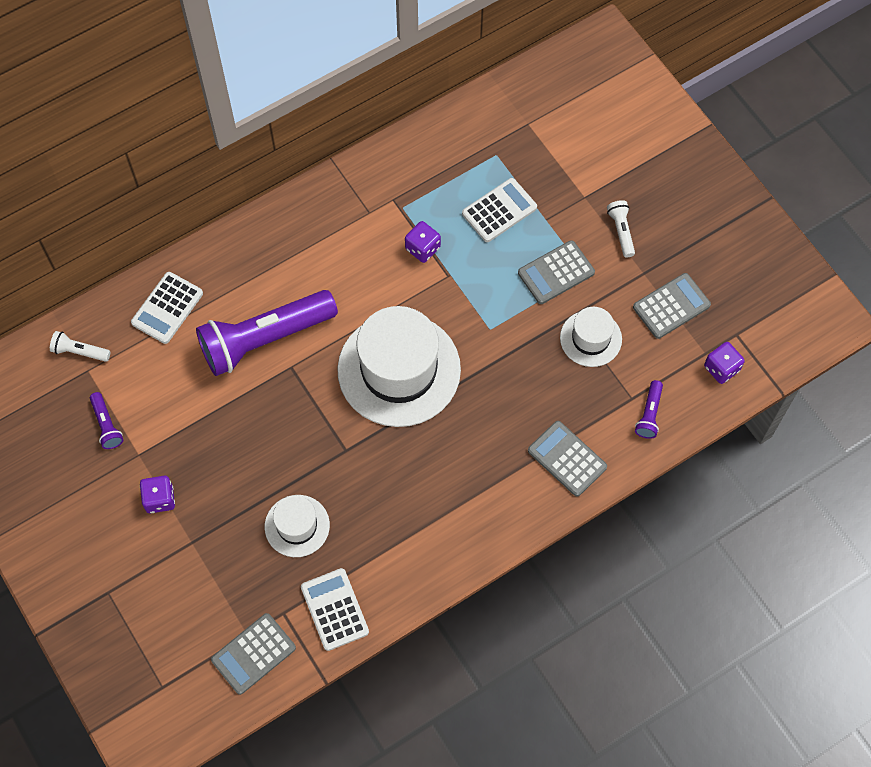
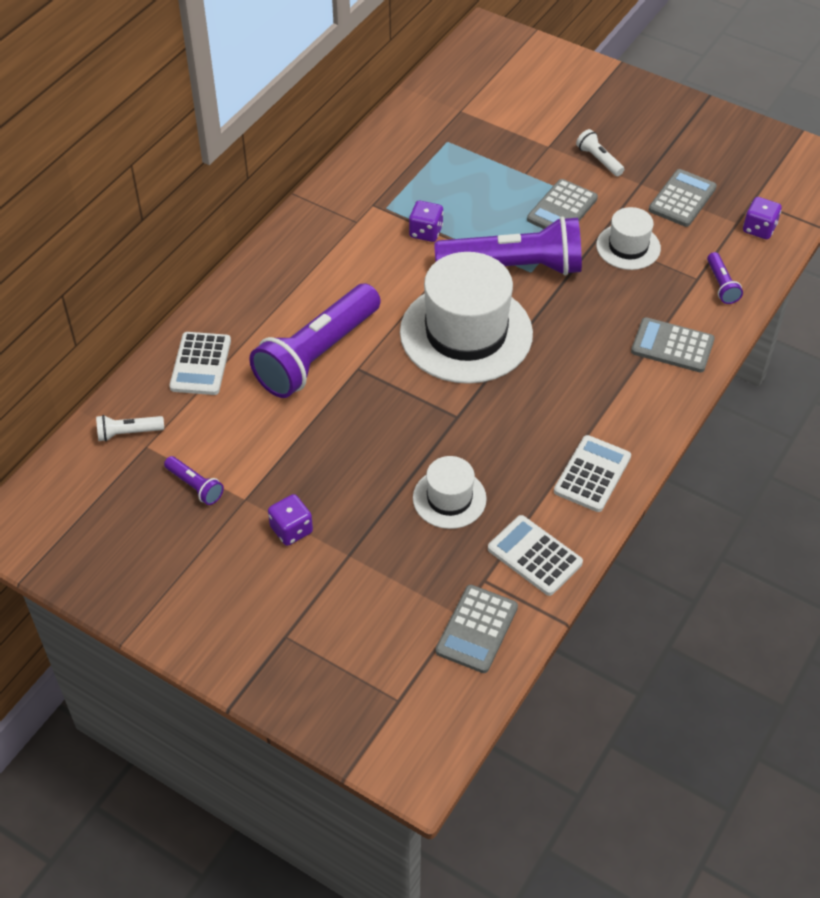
camera: 25 degrees left, 15 degrees down
white calculator [462,178,537,242] -> white calculator moved to [554,435,631,512]
none -> purple flashlight [434,216,582,276]

